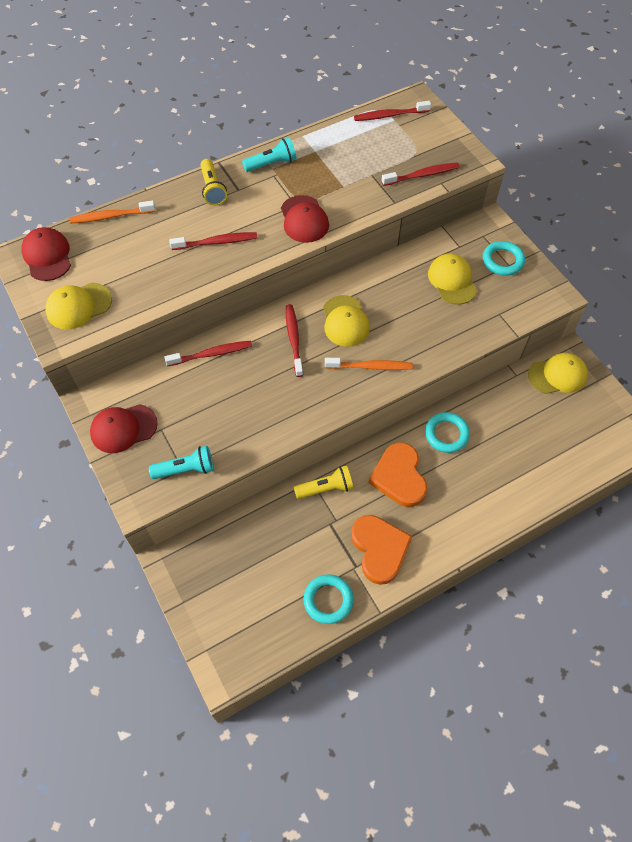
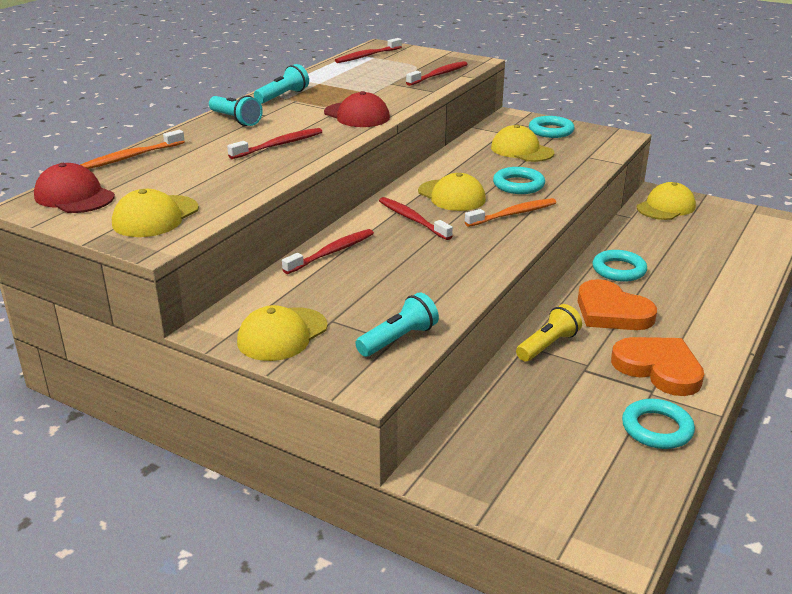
camera: 30 degrees left, 30 degrees down
red cap [90,404,158,453] -> yellow cap [237,305,328,361]
yellow flashlight [200,159,227,206] -> turquoise flashlight [209,96,263,126]
none -> turquoise ring [493,167,545,194]

